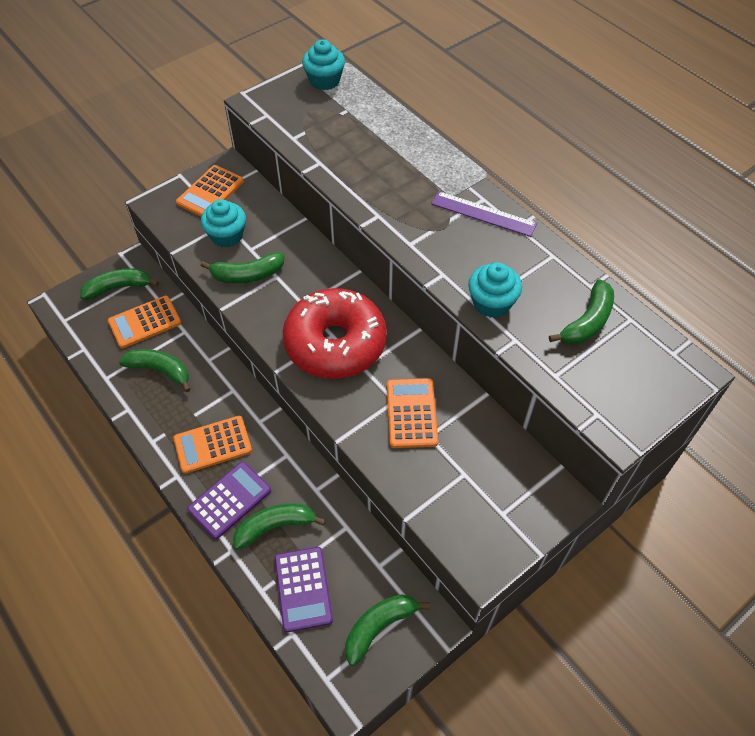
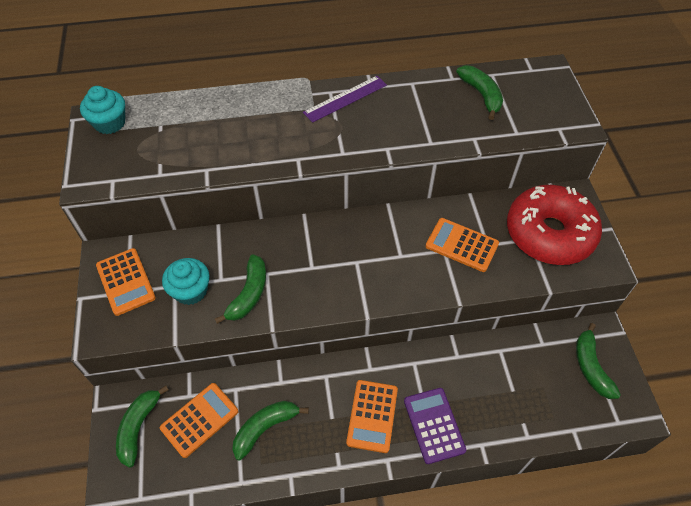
camera: 60 degrees left, 0 degrees up
orange calculator [108,295,181,349] -> orange calculator turned 135 degrees counterclockwise [160,383,239,458]
green banana [233,503,326,550] -> none
purple calculator [275,547,333,632] -> none
red donut [283,288,387,379] -> red donut moved to [507,185,602,265]
turquoise cupcake [468,262,522,318] -> none

